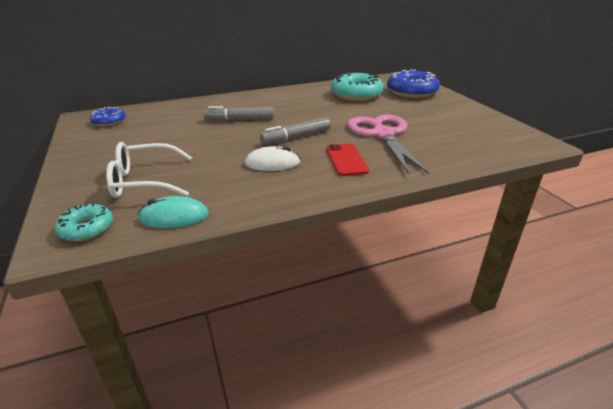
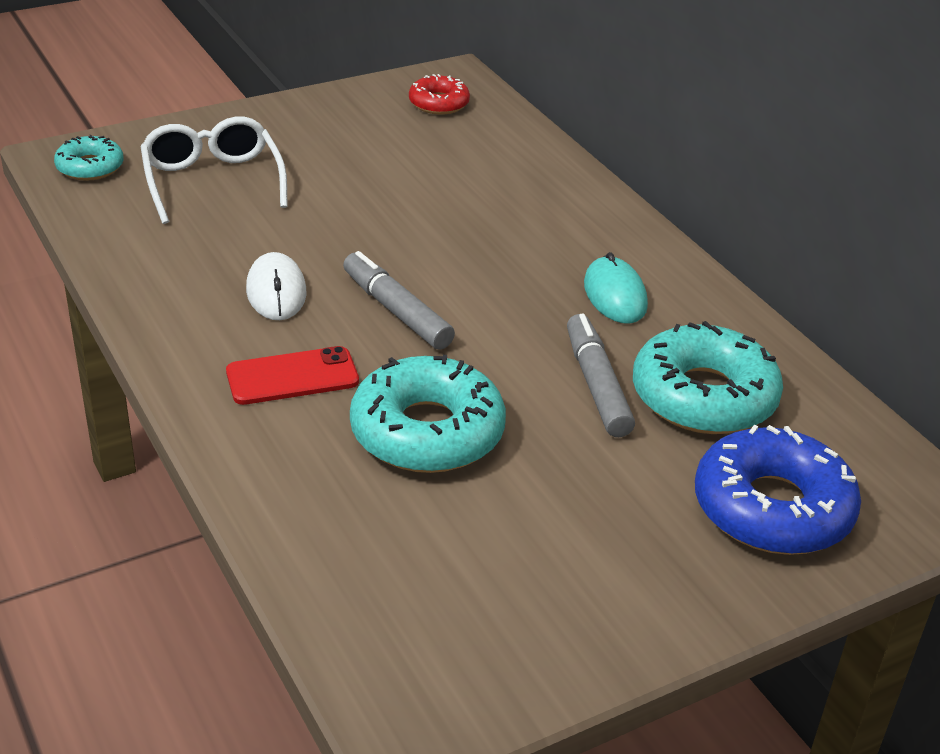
camera: 80 degrees right, 5 degrees up
blue donut [90,107,126,126] -> red donut [409,74,470,115]
turquoise mouse [138,196,209,228] -> turquoise mouse moved to [584,252,648,324]
grey marker [203,106,274,121] -> grey marker moved to [567,314,635,437]
pink scissors [348,114,429,174] -> turquoise donut [350,355,506,473]

